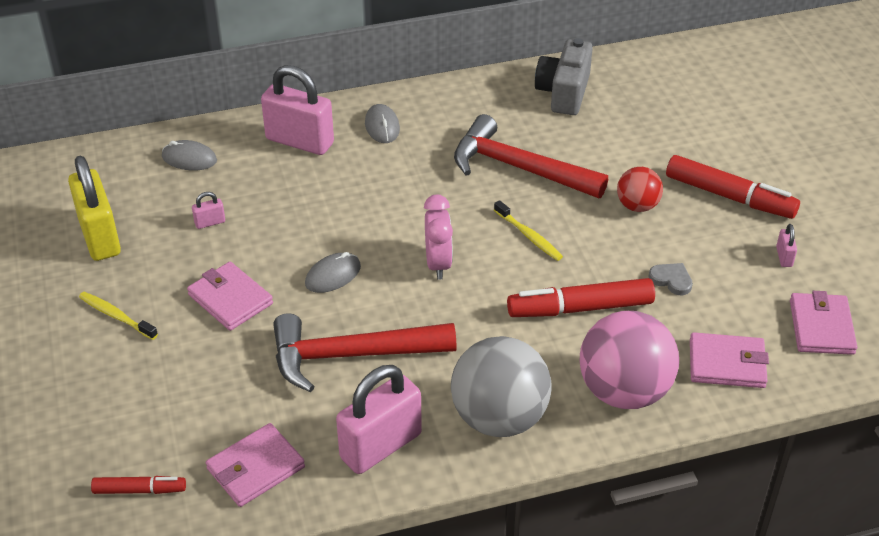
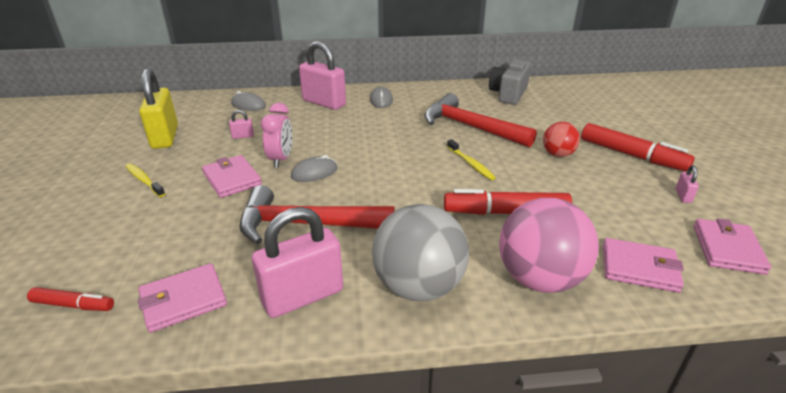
camera: 10 degrees right, 10 degrees down
pink clock [424,194,453,280] -> pink clock moved to [261,103,292,168]
grey heart [649,263,693,295] -> none

